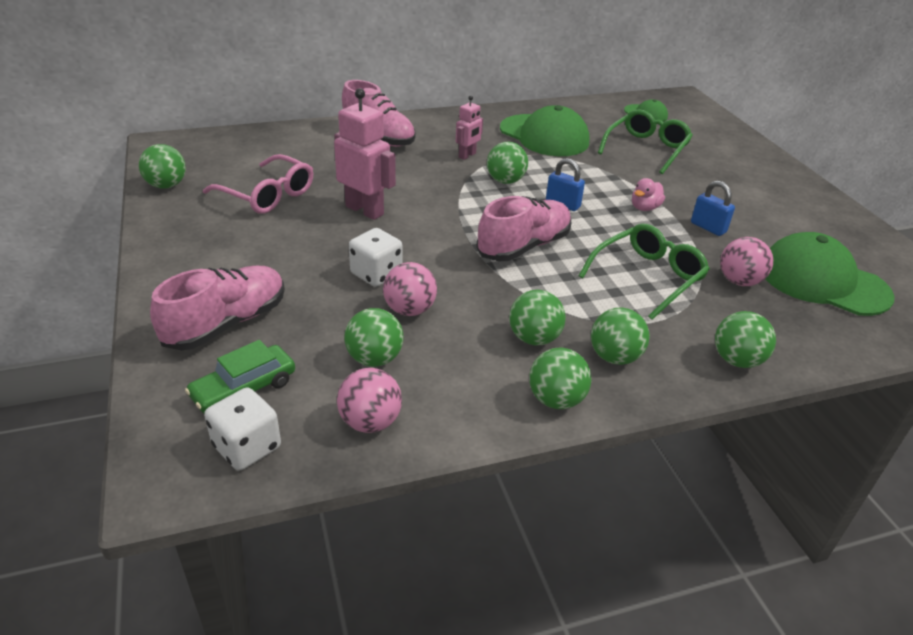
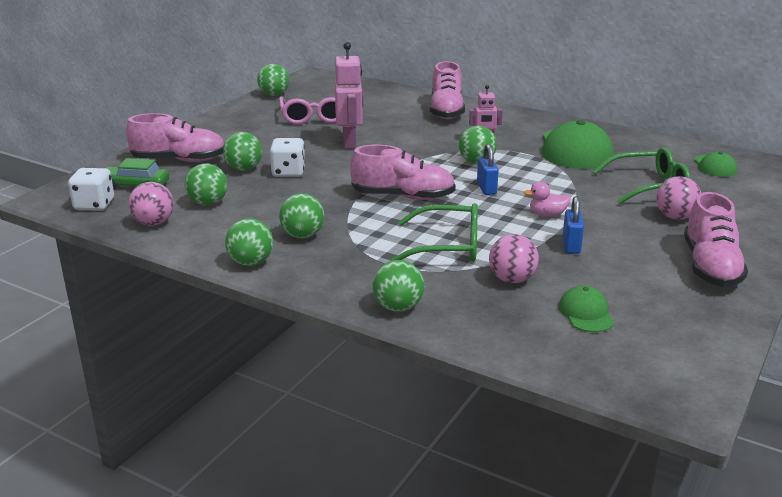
camera: 50 degrees right, 10 degrees down
pink ball [383,262,437,316] -> pink ball moved to [656,176,701,220]
green ball [591,308,650,365] -> green ball moved to [223,132,262,171]
green cap [766,232,894,316] -> green cap [559,285,614,332], size x0.50
none -> pink shoe [684,192,748,287]

